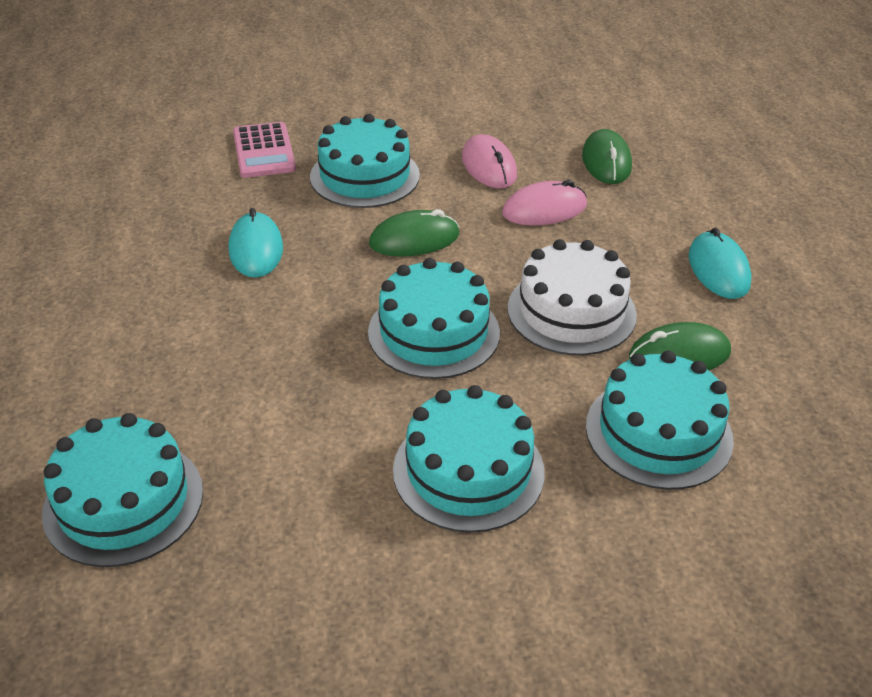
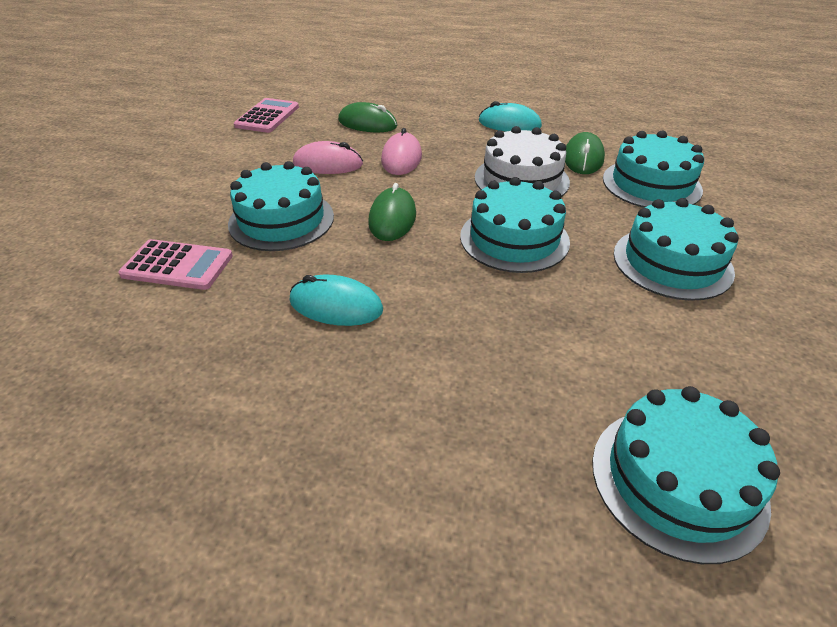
camera: 65 degrees left, 0 degrees up
none -> pink calculator [234,98,299,133]

